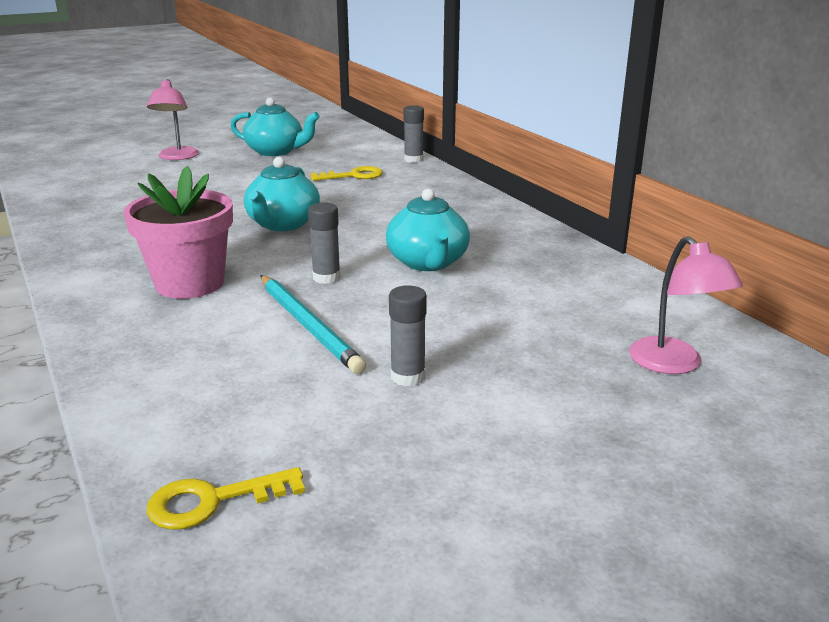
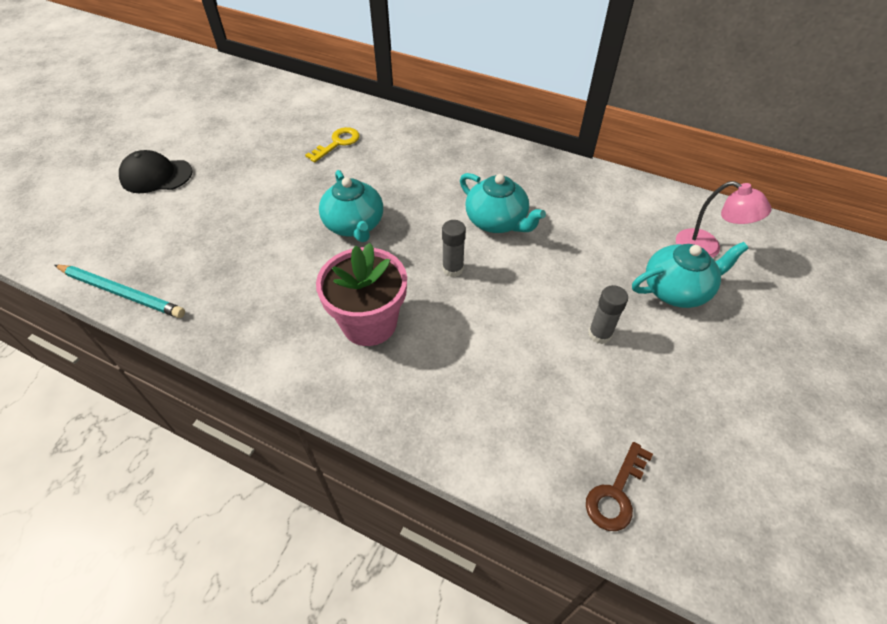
camera: 35 degrees left, 25 degrees up
yellow key [146,467,305,530] -> brown key [586,442,653,531]
pink lamp [147,79,199,160] -> black cap [119,150,193,193]
turquoise teapot [230,97,320,156] -> turquoise teapot moved to [632,242,749,308]
turquoise pencil [261,275,366,374] -> turquoise pencil moved to [54,265,185,318]
grey glue stick [404,105,424,163] -> none

